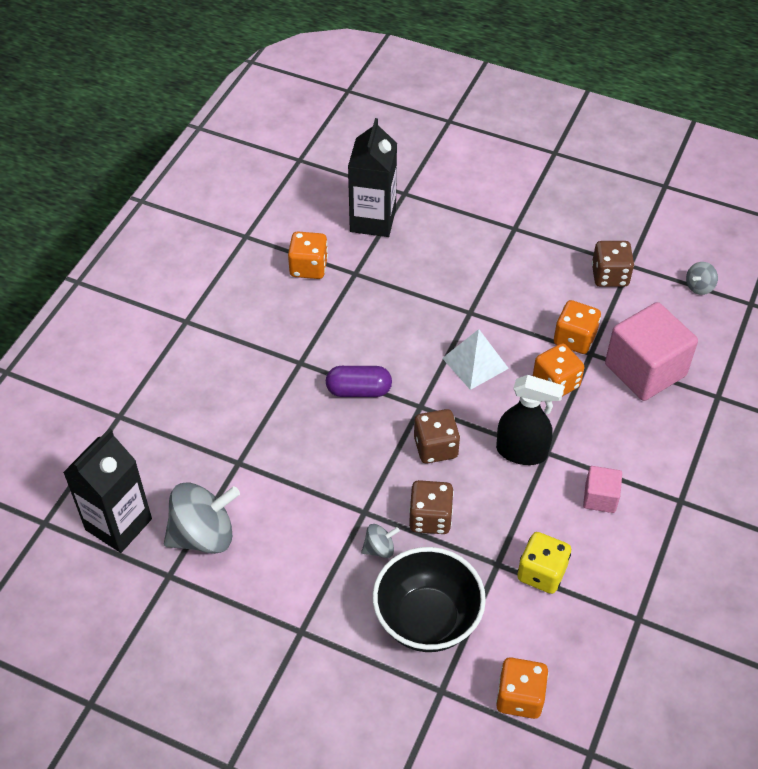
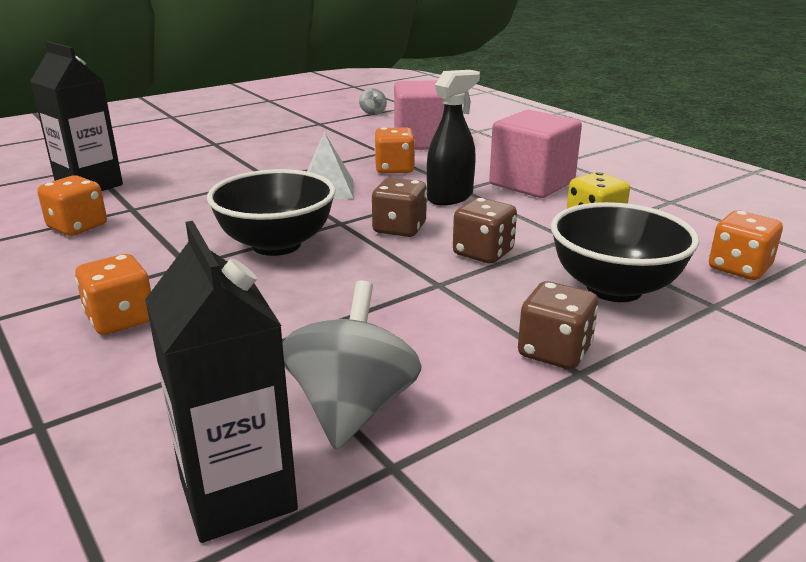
camera: 60 degrees left, 25 degrees down
purple capsule [326,366,392,397] -> black bowl [207,169,336,256]
grey spinning top [361,524,400,558] -> none
orange dice [554,300,601,354] -> orange dice moved to [75,254,151,335]
pink cube [583,466,622,513] -> pink cube [489,110,582,198], size x2.01
brown dice [592,241,634,287] -> brown dice moved to [518,281,598,369]

